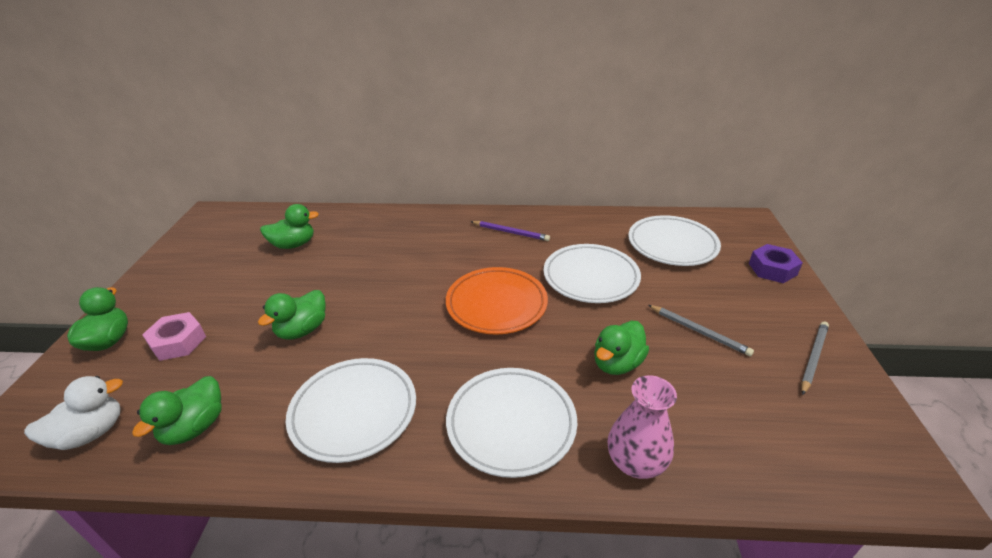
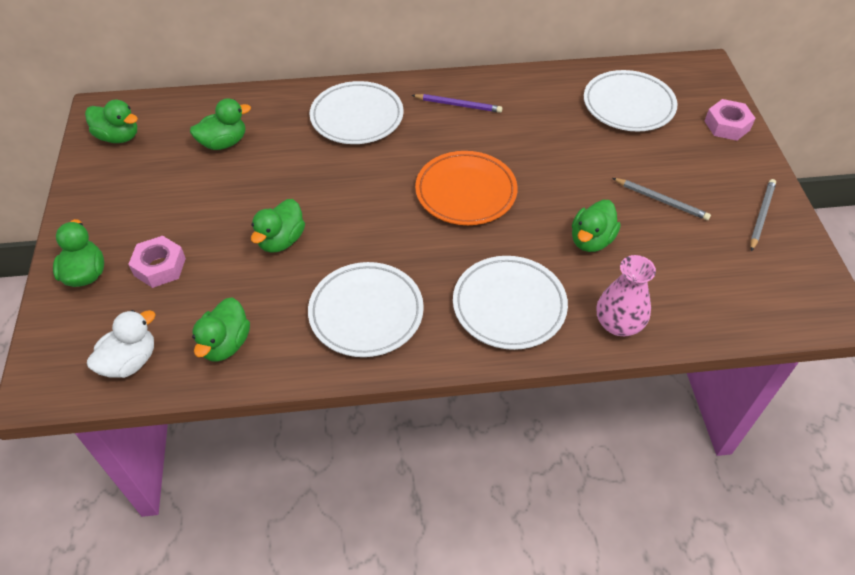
camera: 10 degrees left, 15 degrees up
white plate [544,244,641,303] -> white plate moved to [309,81,403,144]
purple nut [749,244,803,283] -> pink nut [705,99,756,141]
none -> green duck [85,100,138,143]

